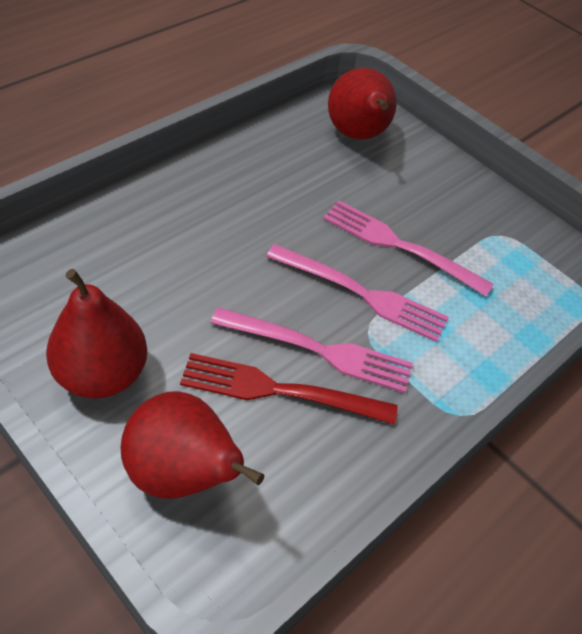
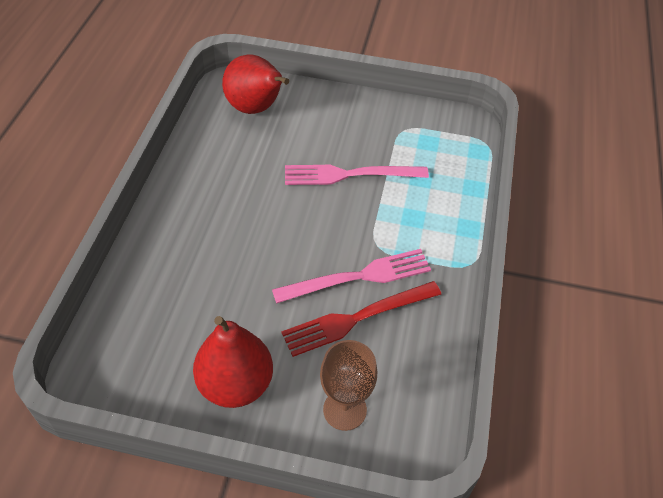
camera: 30 degrees left, 0 degrees up
red pear [120,391,264,499] -> brown goblet [320,340,377,431]
pink fork [266,244,449,342] -> none

